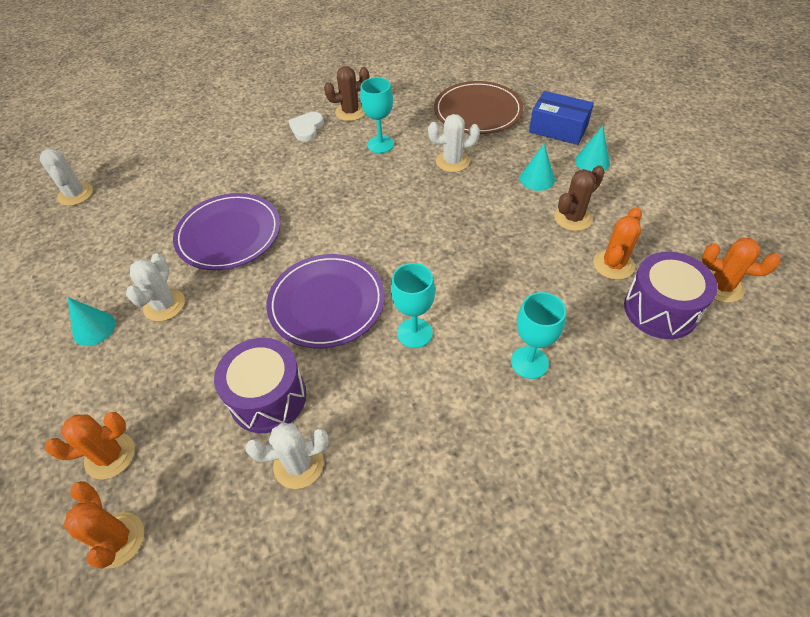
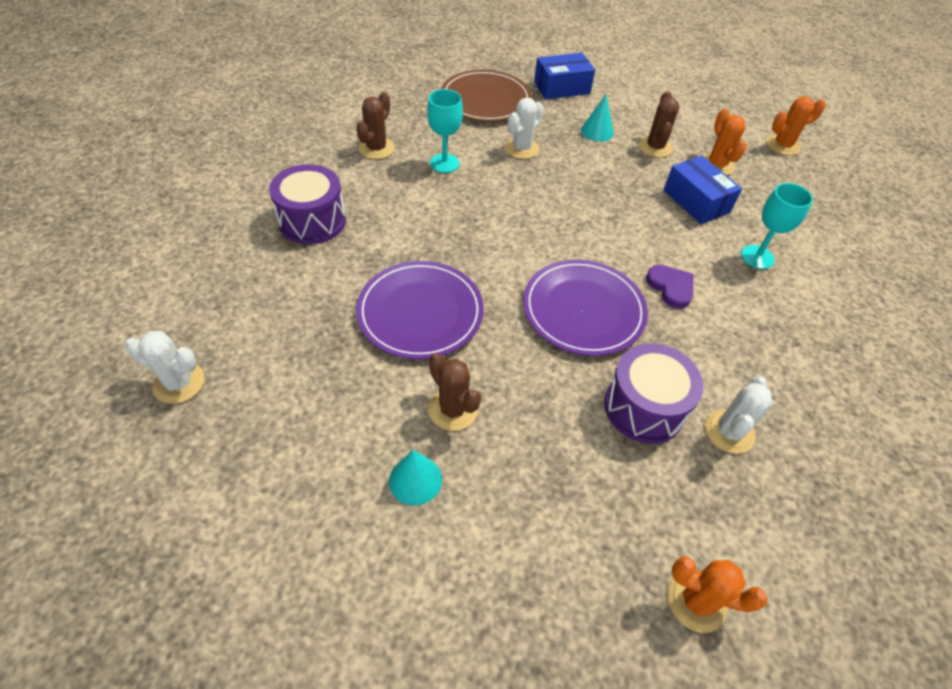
camera: 50 degrees left, 0 degrees up
orange cactus [45,412,135,479] -> none
white cactus [126,253,185,321] -> brown cactus [428,353,481,431]
white heart [288,112,324,142] -> none
turquoise goblet [391,263,435,348] -> purple heart [646,265,693,309]
turquoise cone [575,126,610,172] -> none
purple drum [624,252,718,339] -> purple drum moved to [269,164,346,244]
none -> blue box [664,156,742,224]

